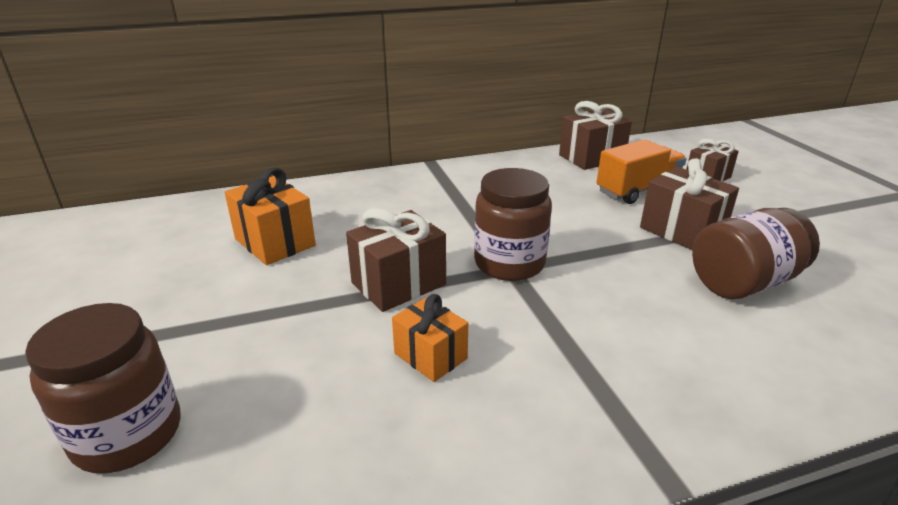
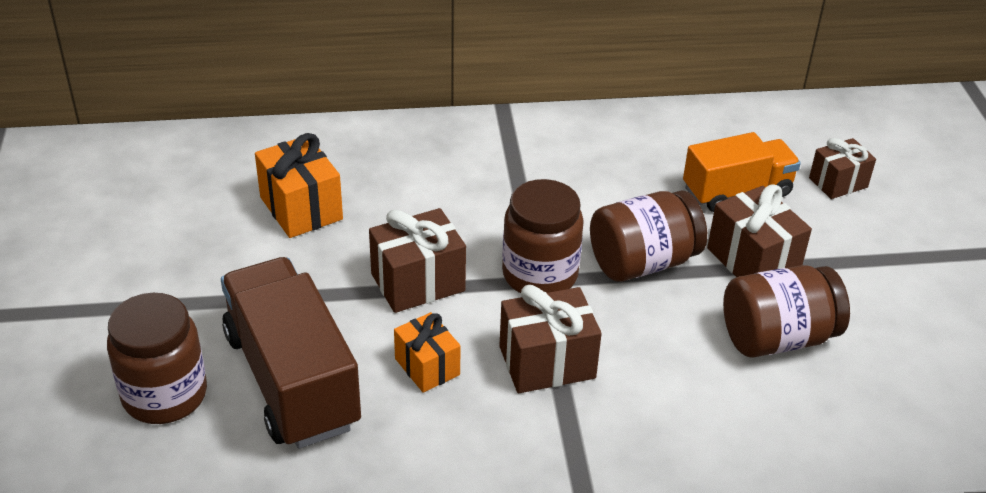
camera: 10 degrees right, 10 degrees up
brown gift [559,101,632,170] -> brown gift moved to [499,285,602,393]
none -> brown truck [221,257,361,449]
none -> brown jar [590,190,707,282]

